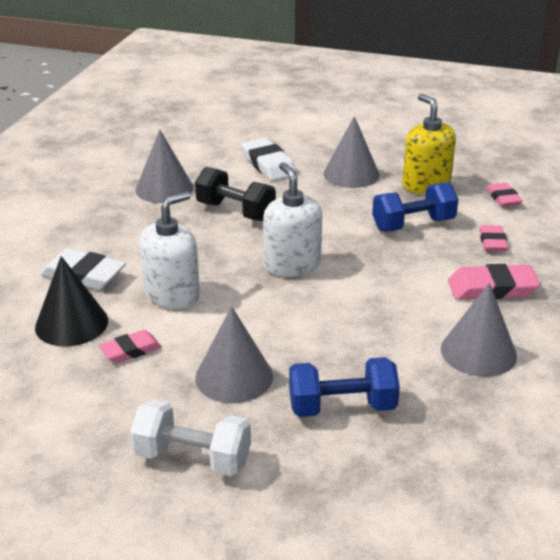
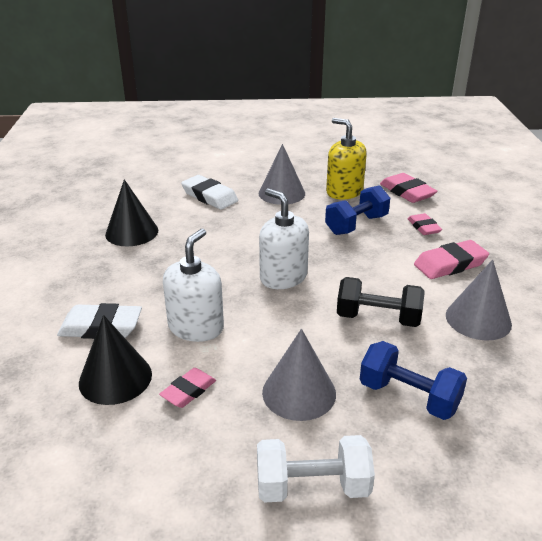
camera: 20 degrees left, 0 degrees up
grey cone [135,130,194,203] -> black cone [105,179,158,246]
black dumbbell [195,167,276,221] -> black dumbbell moved to [337,277,425,327]
blue dumbbell [289,357,400,417] -> blue dumbbell turned 60 degrees clockwise [360,341,467,420]
pink eraser [486,183,523,207] -> pink eraser [380,173,438,203], size x1.59

